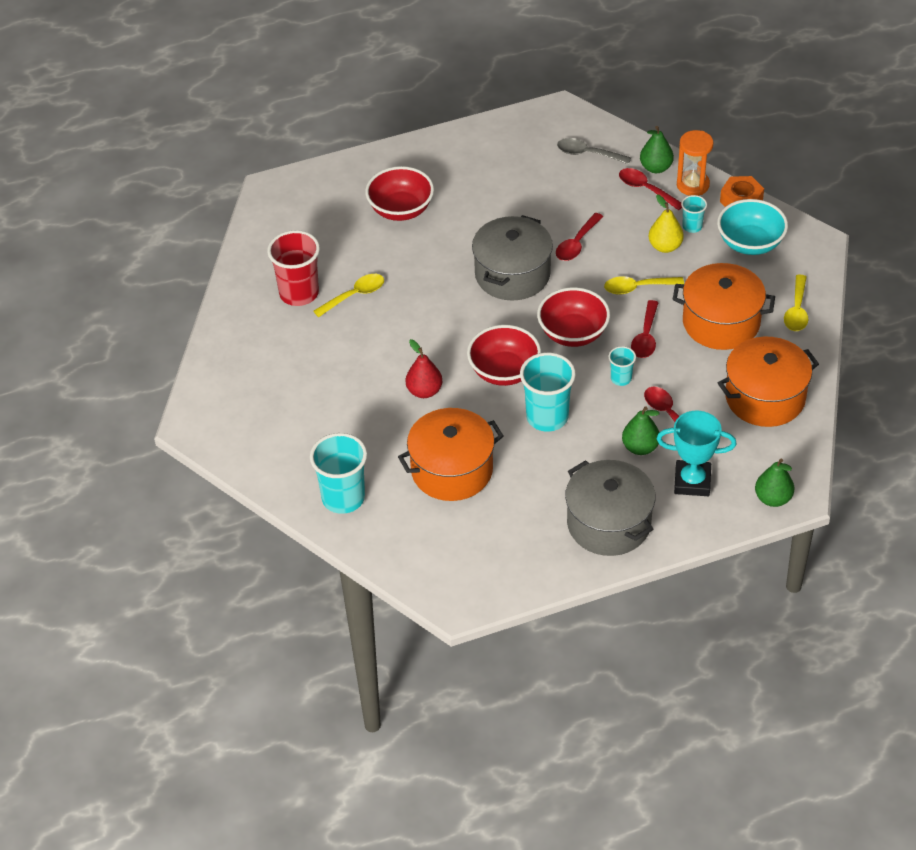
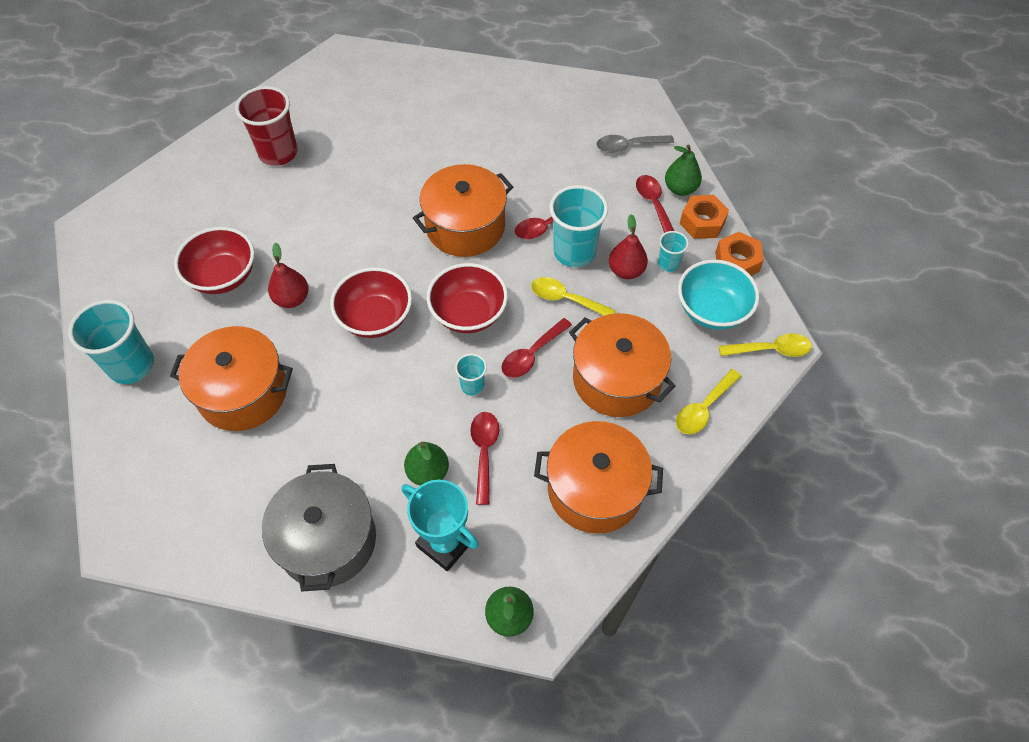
camera: 30 degrees right, 10 degrees up
yellow spoon [313,274,384,317] -> yellow spoon moved to [719,333,812,357]
red bowl [365,166,434,221] -> red bowl moved to [174,227,255,294]
grey pot [472,215,553,300] -> orange pot [413,164,513,257]
turquoise cup [520,353,576,432] -> turquoise cup moved to [549,185,608,267]
grey spoon [557,138,631,164] -> grey spoon turned 60 degrees counterclockwise [597,135,674,153]
yellow pear [648,195,684,253] -> red pear [609,214,648,279]
orange hourglass [677,130,713,196] -> orange nut [679,195,729,239]

